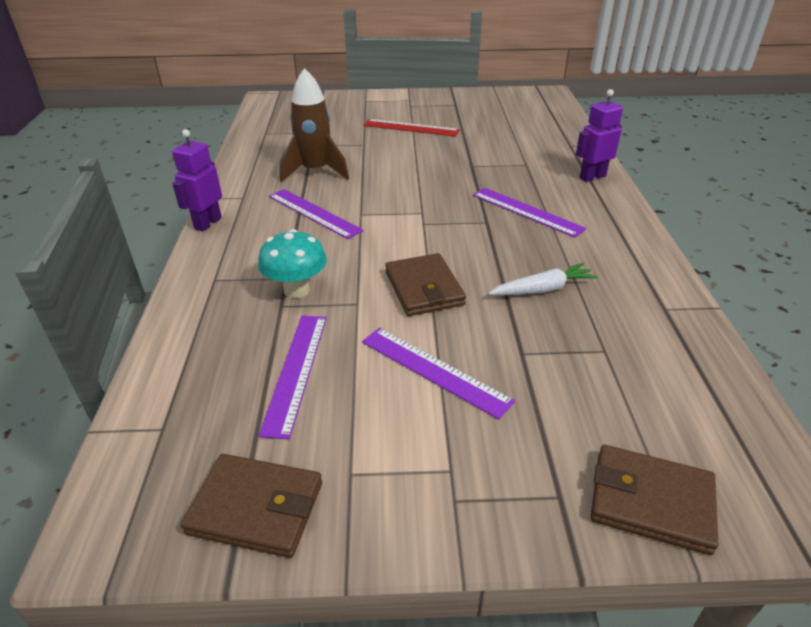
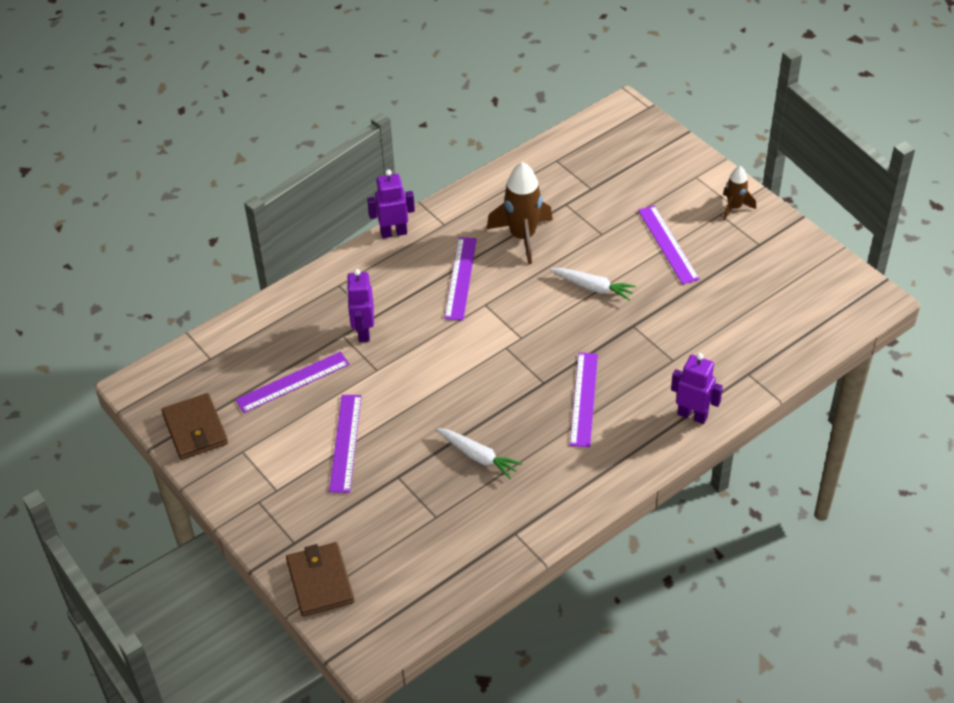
camera: 55 degrees right, 10 degrees up
turquoise mushroom [258,229,327,298] -> purple robot [346,269,374,342]
red ruler [363,119,460,137] -> purple ruler [638,205,700,284]
brown wallet [385,253,466,316] -> none
none -> white carrot [550,268,636,300]
none -> brown rocket [723,166,756,221]

